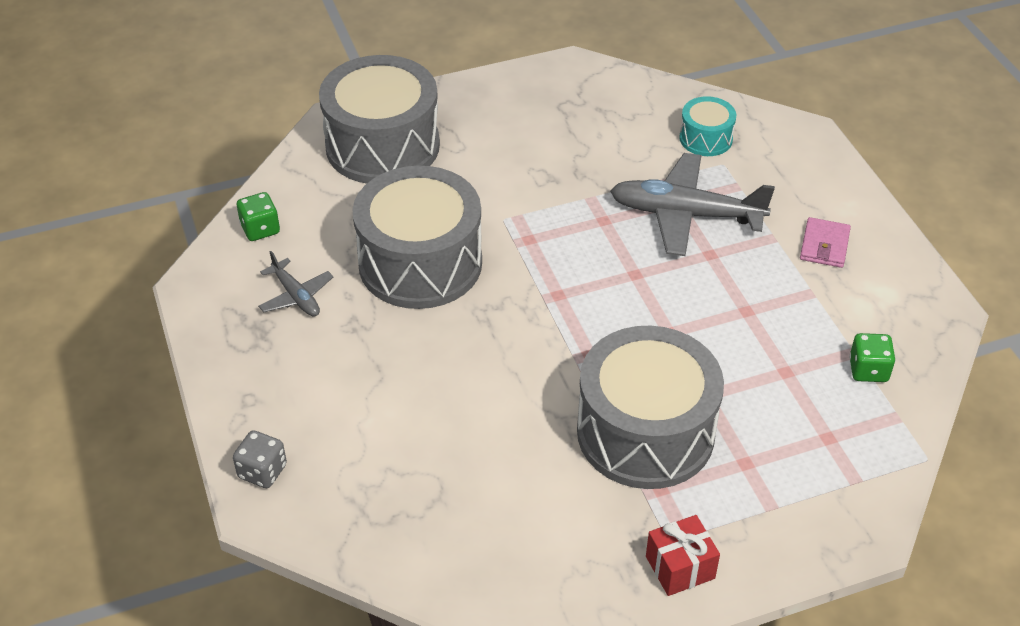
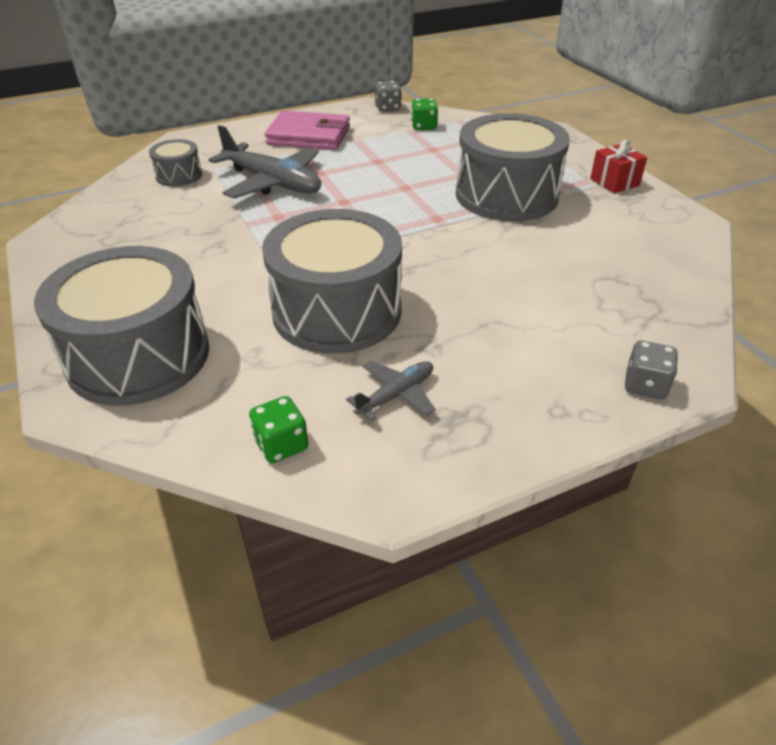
camera: 95 degrees left, 5 degrees down
grey plane [610,153,775,256] -> grey plane turned 60 degrees counterclockwise [209,125,321,199]
turquoise drum [679,96,736,156] -> grey drum [149,139,202,187]
pink wallet [800,217,851,268] -> pink wallet [265,110,350,150], size x1.84
none -> grey dice [375,81,401,112]

